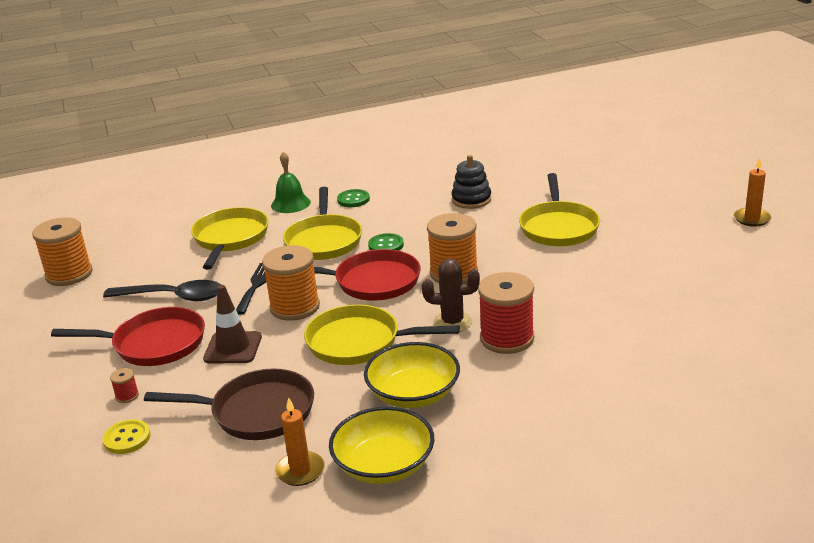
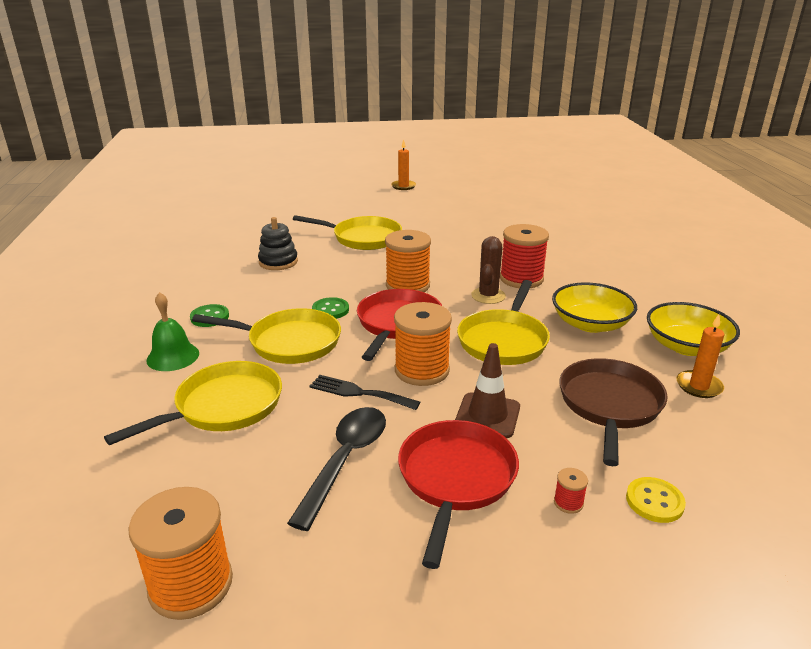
camera: 80 degrees left, 0 degrees up
yellow pan [191,207,269,270] -> yellow pan turned 120 degrees clockwise [104,361,282,445]

